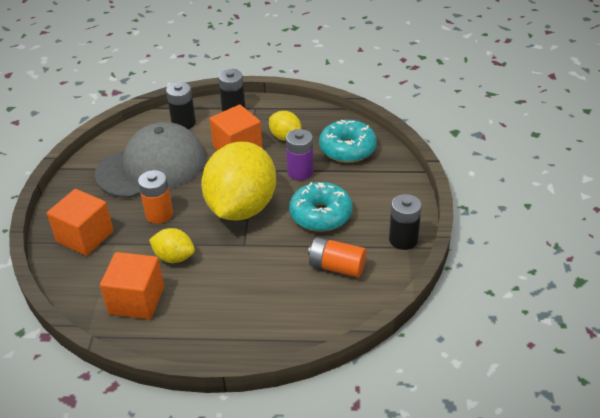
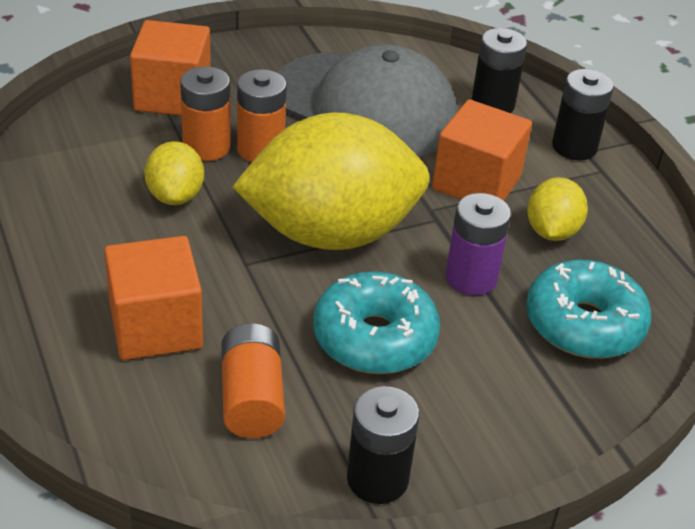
camera: 60 degrees right, 0 degrees up
orange cube [100,252,164,319] -> orange cube moved to [104,236,203,360]
none -> orange battery [180,66,230,161]

